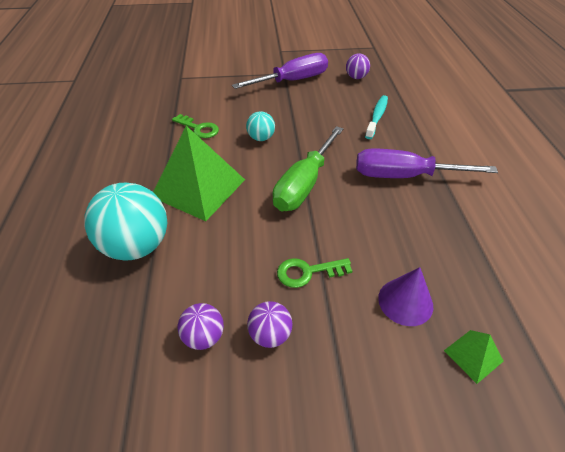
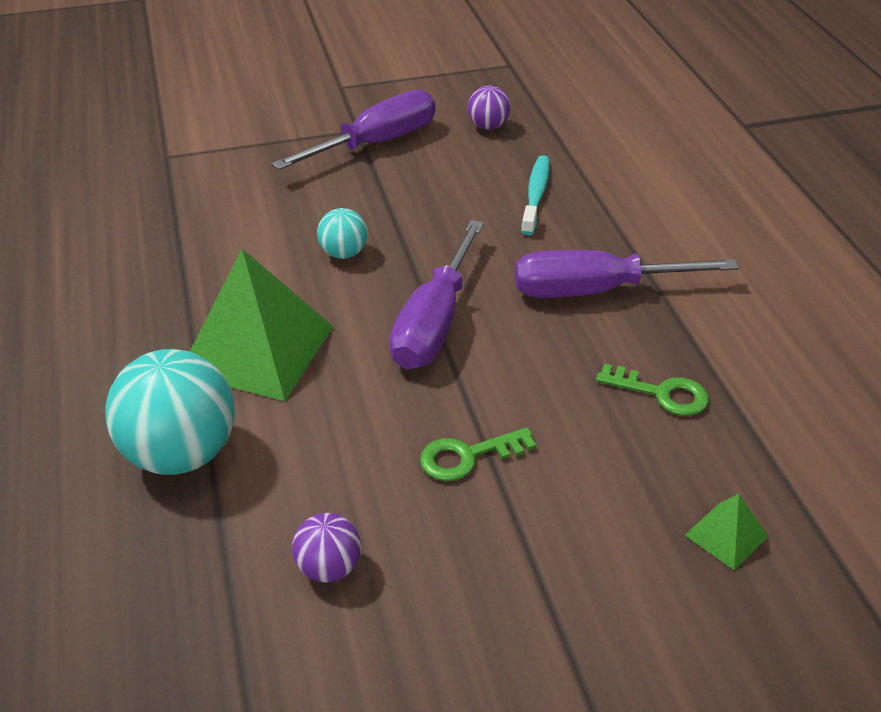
camera: 10 degrees left, 5 degrees down
green key [172,114,219,138] -> green key moved to [596,364,709,416]
purple ball [247,301,293,348] -> none
green screwdriver [272,126,343,211] -> purple screwdriver [389,220,484,370]
purple cone [378,267,433,326] -> none

